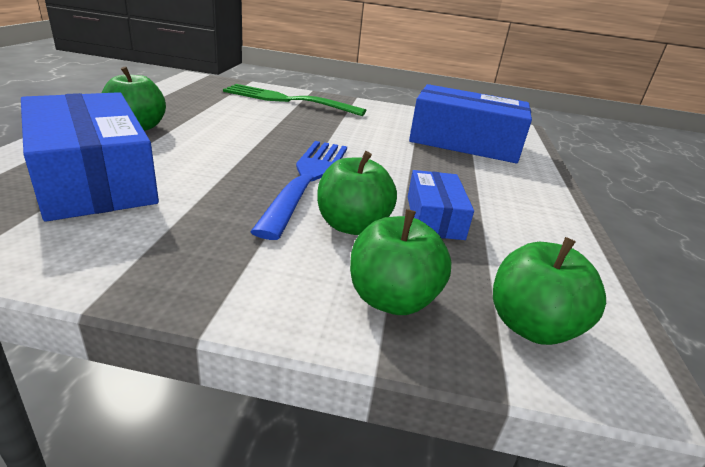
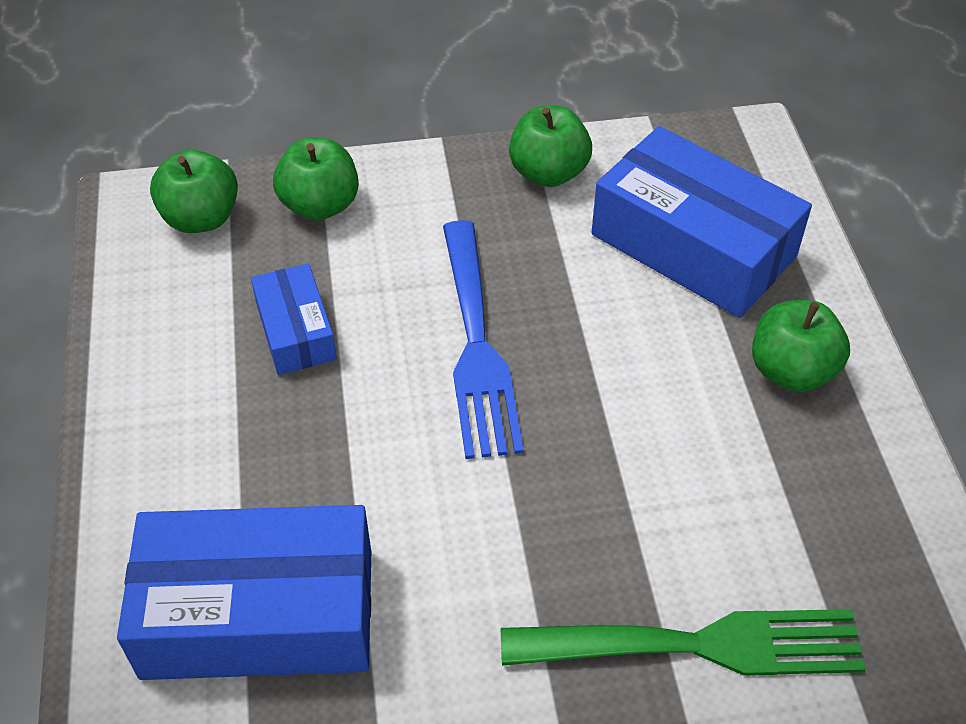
camera: 165 degrees right, 20 degrees up
green apple [317,151,397,235] -> green apple moved to [509,106,592,187]

